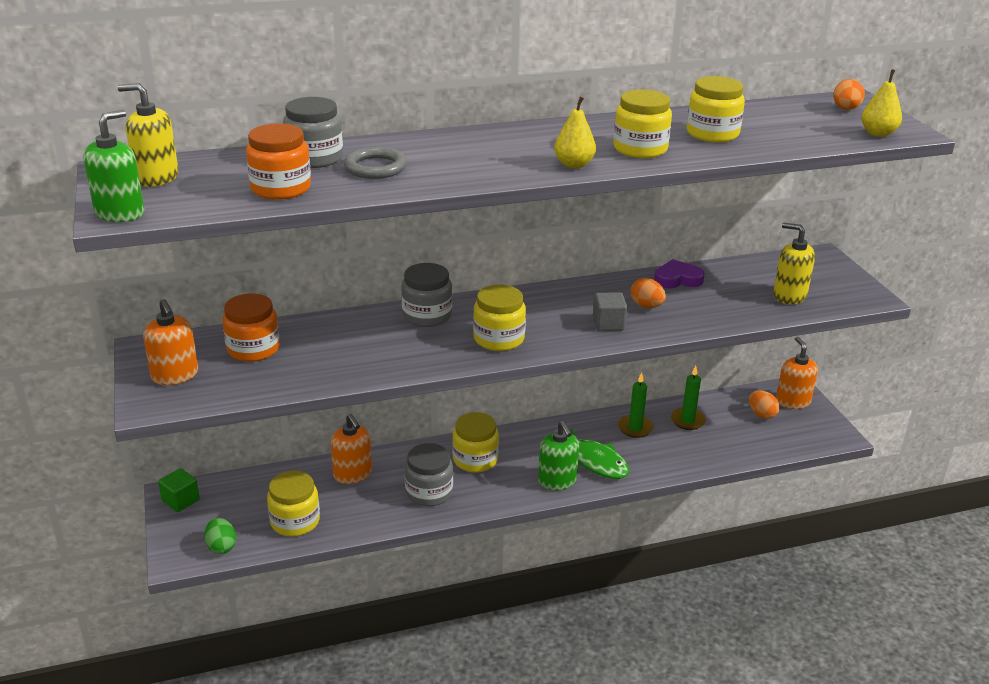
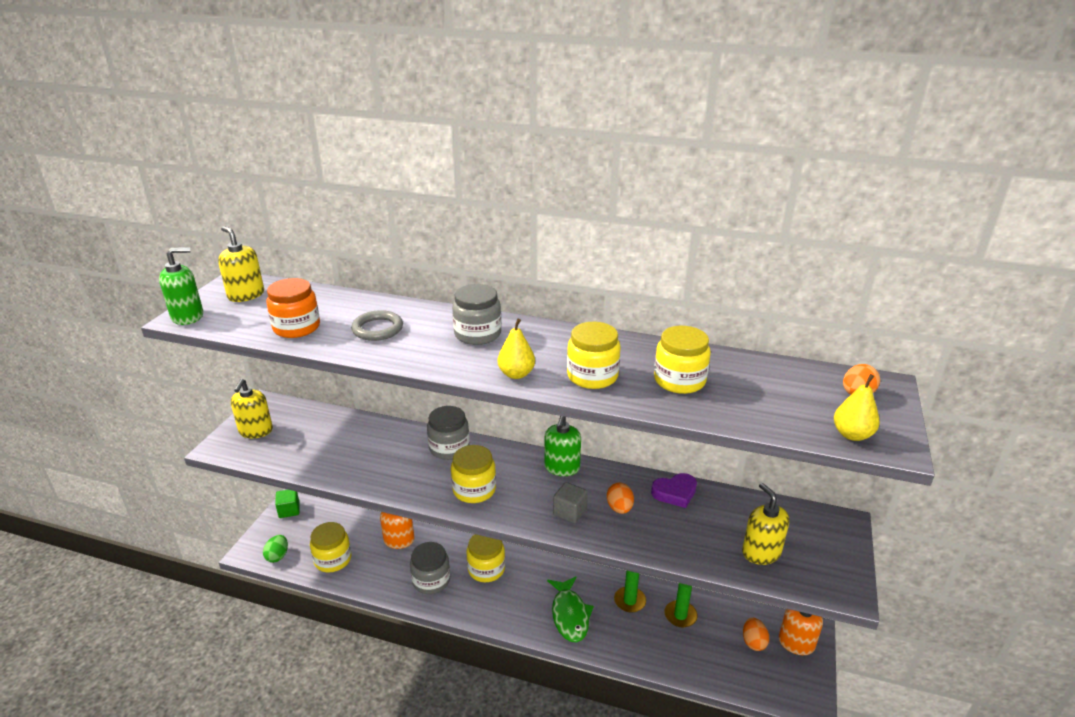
camera: 35 degrees right, 0 degrees up
orange soap dispenser [143,299,198,385] -> yellow soap dispenser [231,379,273,438]
orange jar [223,293,280,362] -> none
grey jar [283,97,343,168] -> grey jar moved to [452,284,501,345]
green soap dispenser [538,421,579,490] -> green soap dispenser moved to [544,416,581,476]
purple heart [654,259,705,288] -> purple heart turned 135 degrees clockwise [651,473,697,508]

